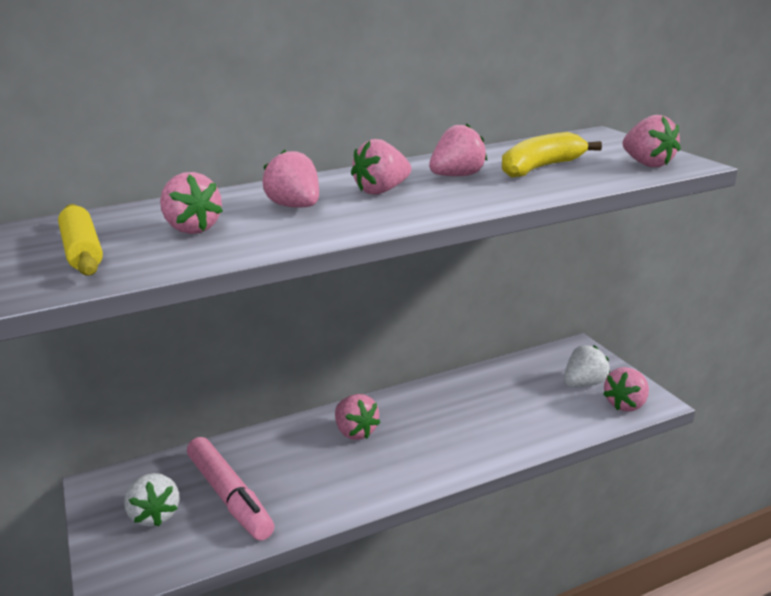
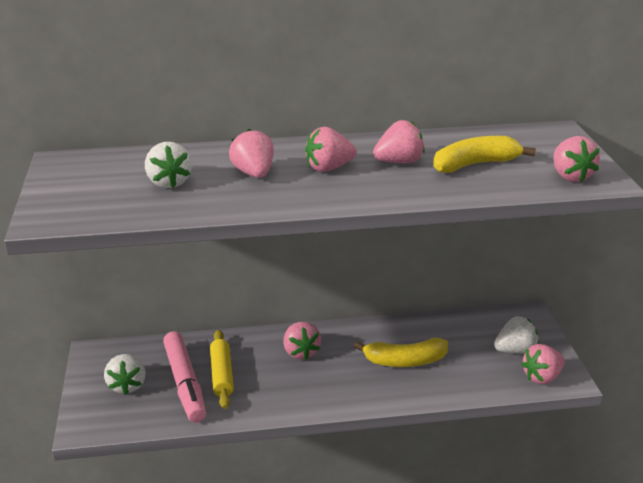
camera: 15 degrees right, 5 degrees up
yellow rolling pin [58,204,103,276] -> yellow rolling pin moved to [210,330,234,409]
pink strawberry [160,172,223,234] -> white strawberry [145,142,192,188]
none -> yellow banana [354,338,448,367]

